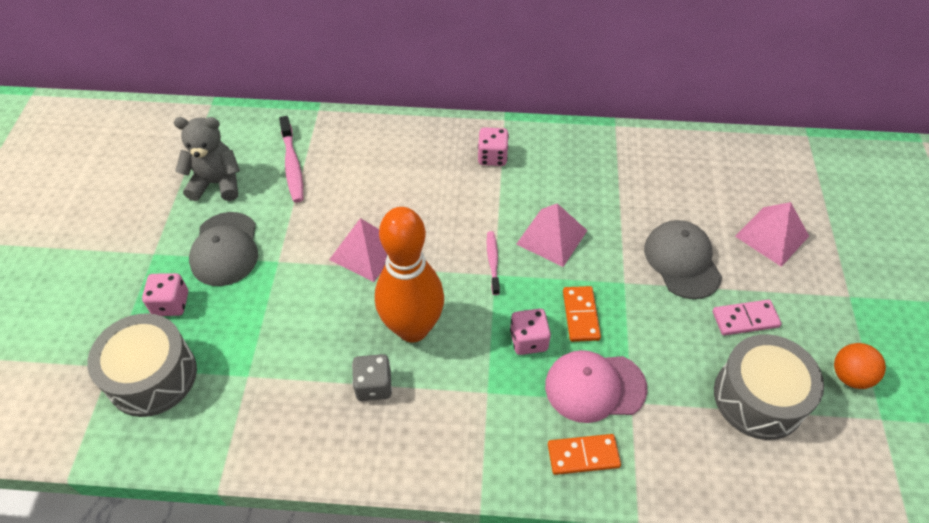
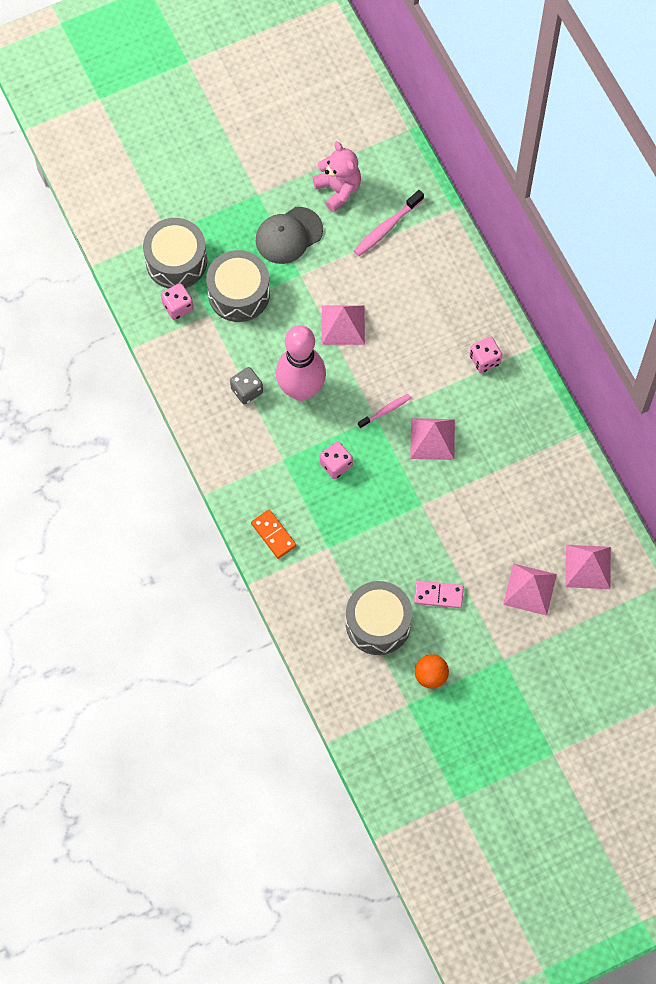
camera: 60 degrees right, 15 degrees up
pink dice [142,273,188,316] -> pink dice moved to [161,283,193,320]
grey teddy bear [174,117,240,201] -> pink teddy bear [313,141,361,212]
orange bowling pin [375,207,444,342] -> pink bowling pin [276,325,326,401]
pink cap [545,350,648,423] -> none
orange domino [563,286,601,342] -> none
grey cap [644,220,722,299] -> none
pink domino [712,299,782,336] -> pink domino turned 45 degrees counterclockwise [414,580,464,608]
none -> grey drum [206,250,270,322]
none -> pink pyramid [565,545,611,589]

